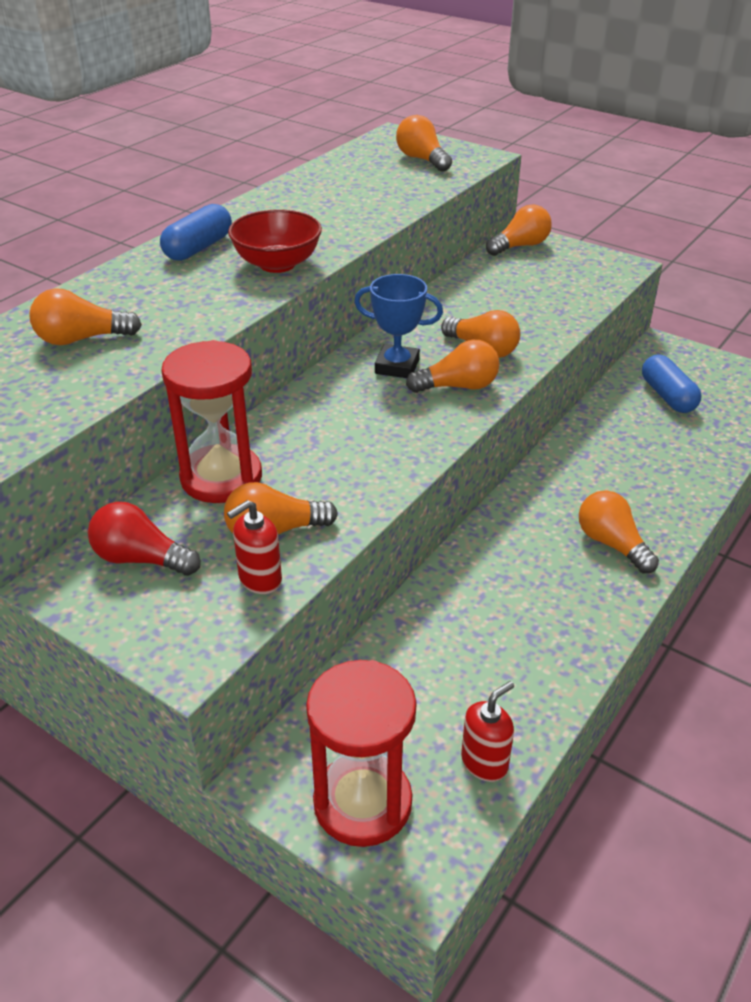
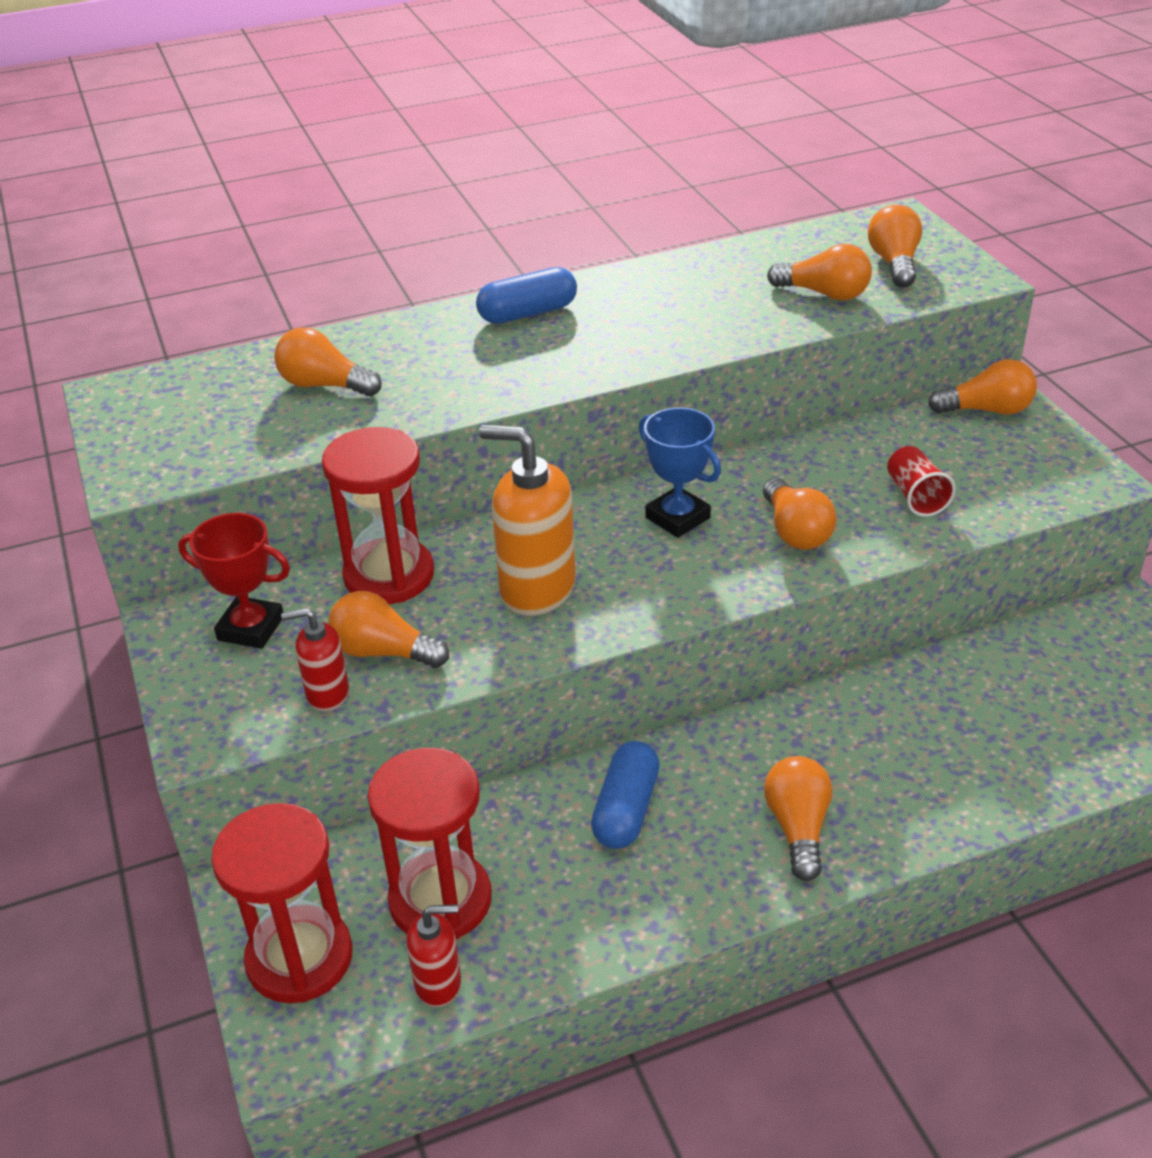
camera: 35 degrees right, 0 degrees up
red light bulb [88,502,201,576] -> red trophy [178,513,290,649]
red bowl [228,209,322,273] -> none
orange light bulb [406,340,500,393] -> orange light bulb moved to [767,244,872,301]
blue capsule [642,355,702,413] -> blue capsule moved to [591,741,660,849]
none -> red hourglass [368,748,492,939]
none -> orange soap dispenser [479,425,576,616]
none -> red cup [887,446,956,517]

